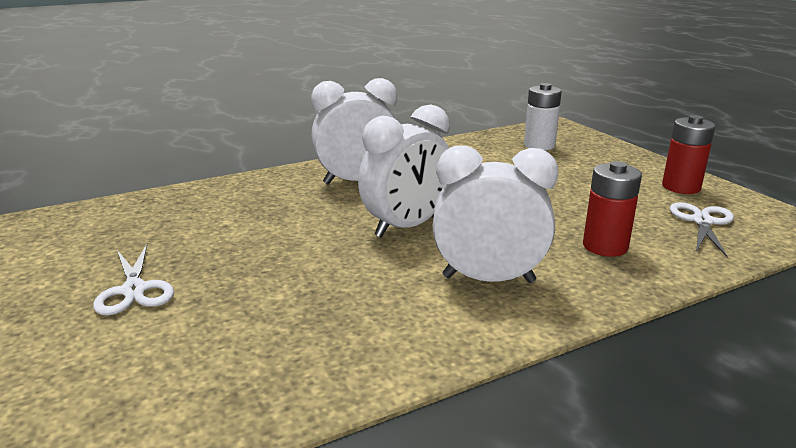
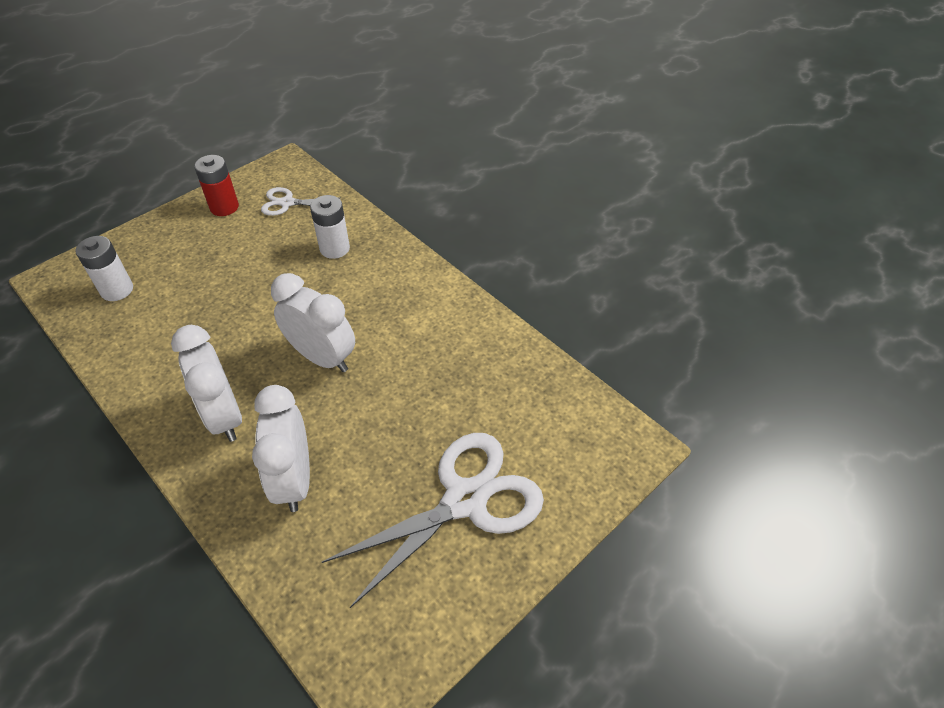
camera: 105 degrees left, 25 degrees up
white scissors [93,244,174,315] -> white scissors [322,433,544,608], size x2.02
white clock [432,145,558,283] -> white clock moved to [252,385,310,512]
red battery [583,161,642,257] -> white battery [310,195,350,259]

